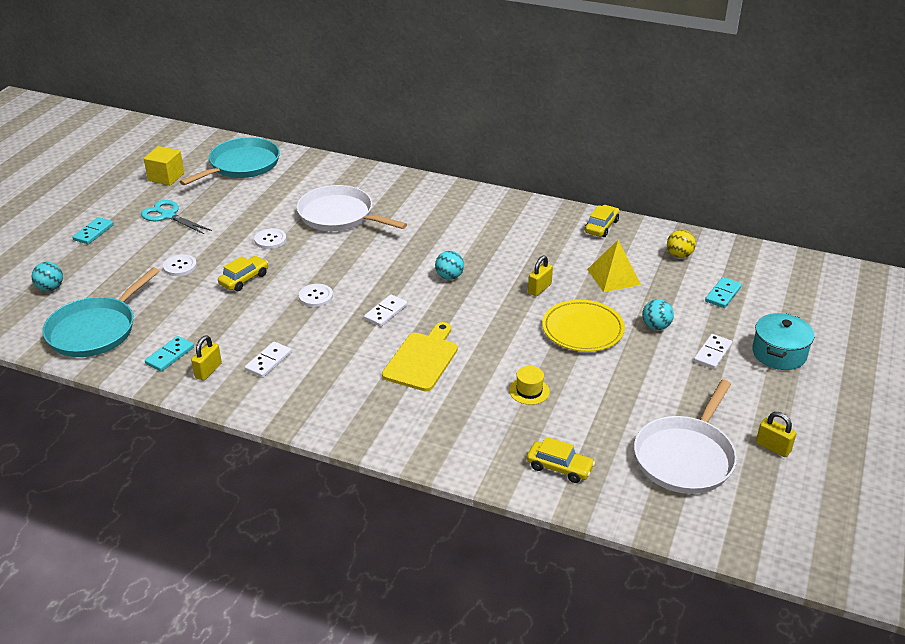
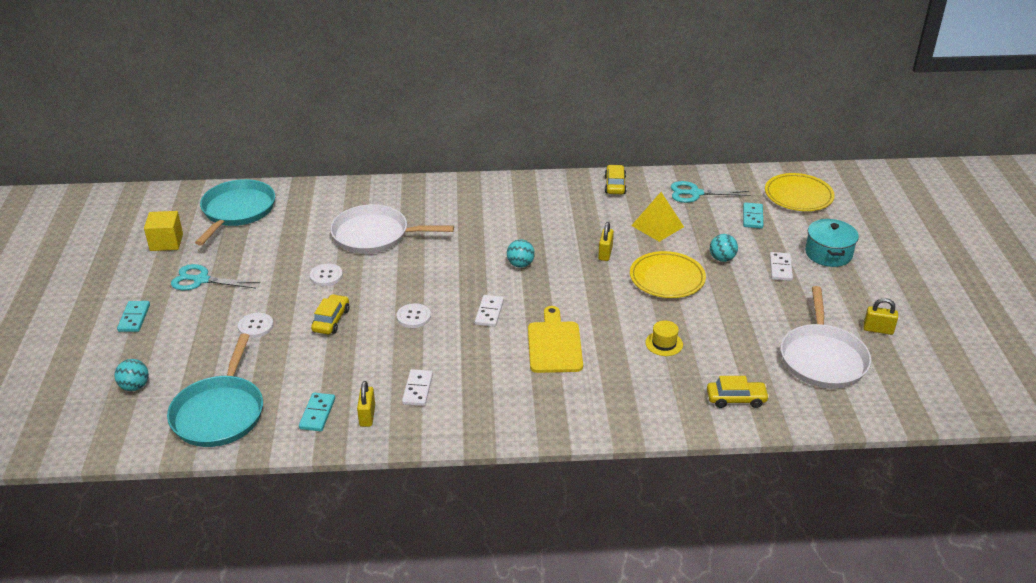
camera: 25 degrees left, 0 degrees up
yellow ball [667,230,696,258] -> turquoise scissors [671,181,750,203]
none -> yellow plate [765,173,835,211]

